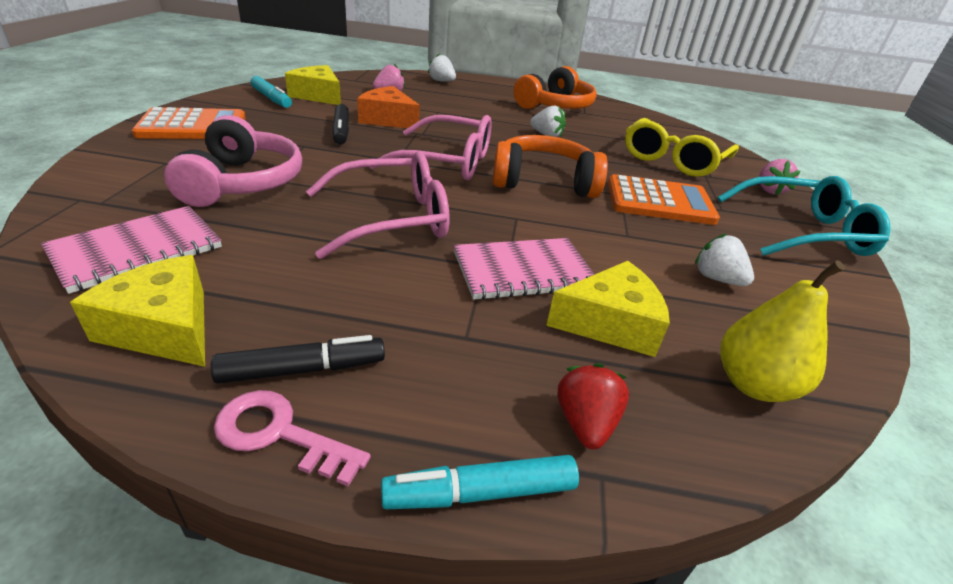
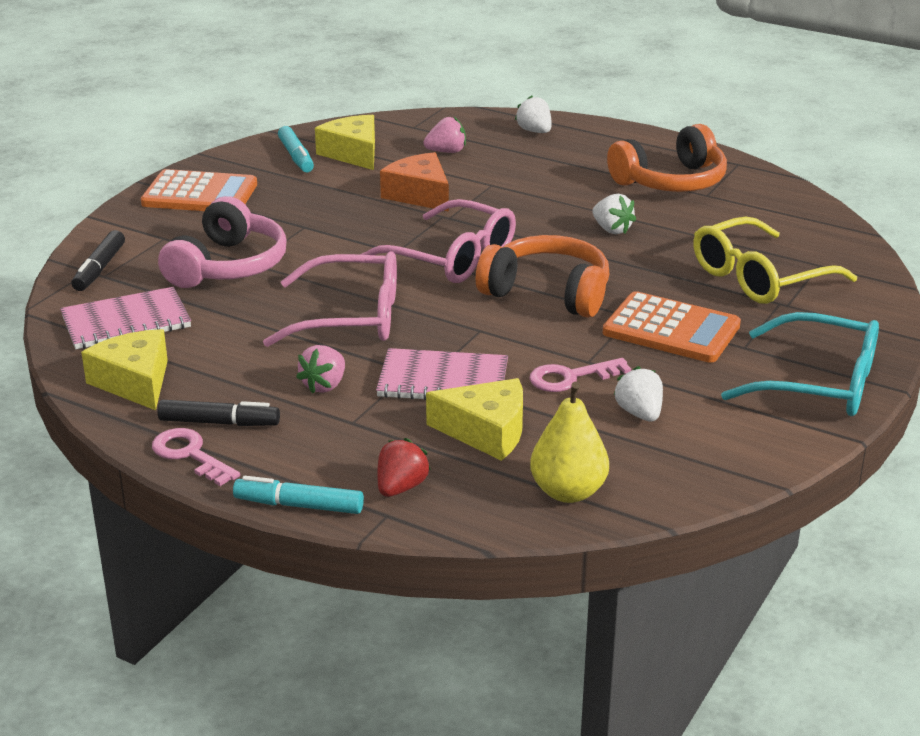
camera: 25 degrees right, 5 degrees down
black marker [332,104,349,145] -> black marker moved to [71,230,125,291]
pink strawberry [759,159,801,195] -> pink strawberry moved to [296,345,345,394]
none -> pink key [530,358,631,392]

